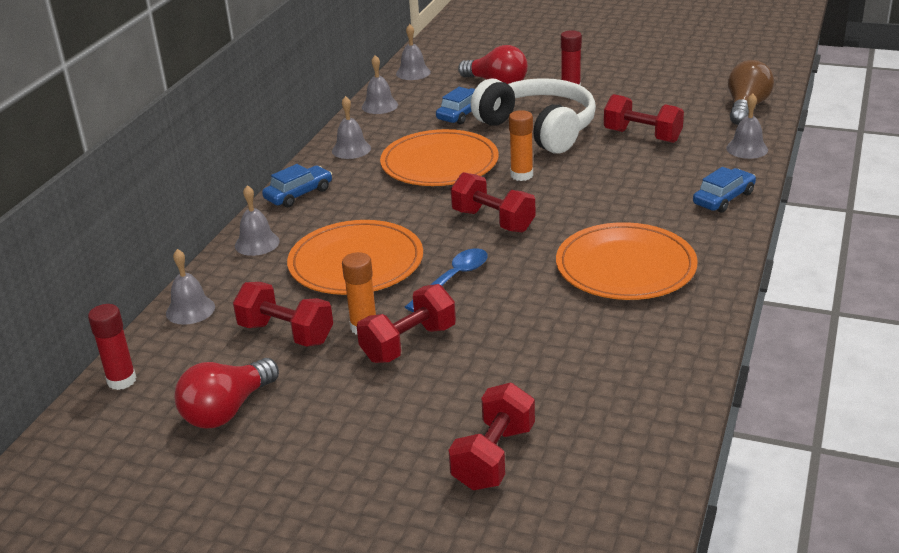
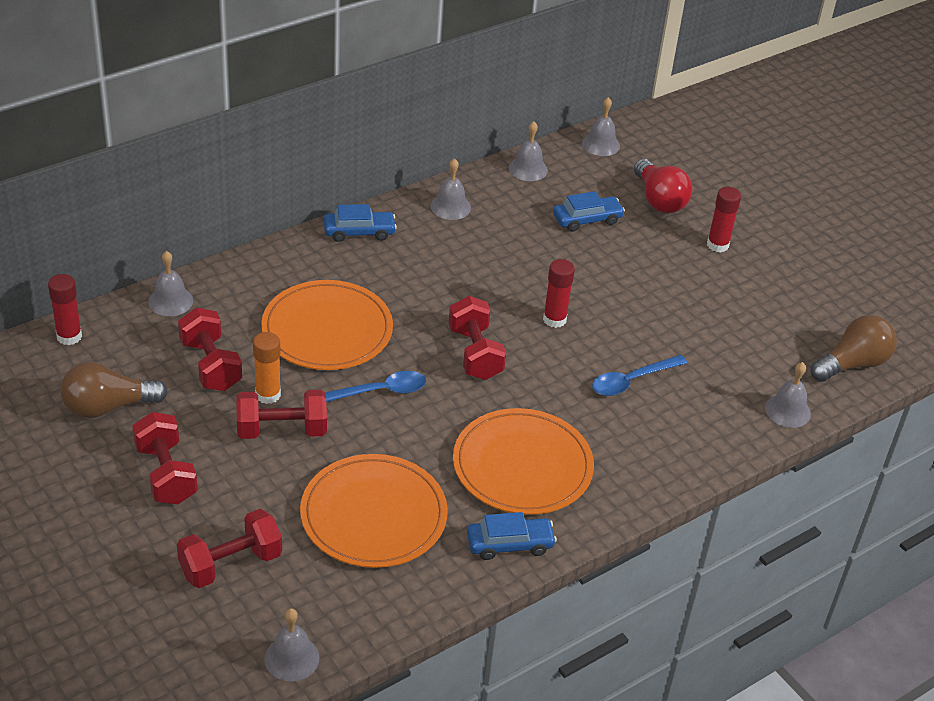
camera: 30 degrees right, 10 degrees up
red light bulb [175,358,279,428] -> brown light bulb [61,362,168,418]
grey bell [235,185,280,256] -> grey bell moved to [264,608,320,682]
orange plate [380,129,499,186] -> orange plate moved to [300,454,448,568]
white headphones [471,78,596,154] -> none
orange glue stick [509,110,533,181] -> red glue stick [543,259,575,328]
red dumbbell [604,94,684,143] -> red dumbbell moved to [132,412,198,504]
blue car [693,167,756,213] -> blue car moved to [467,512,557,560]
none -> blue spoon [592,355,687,396]

